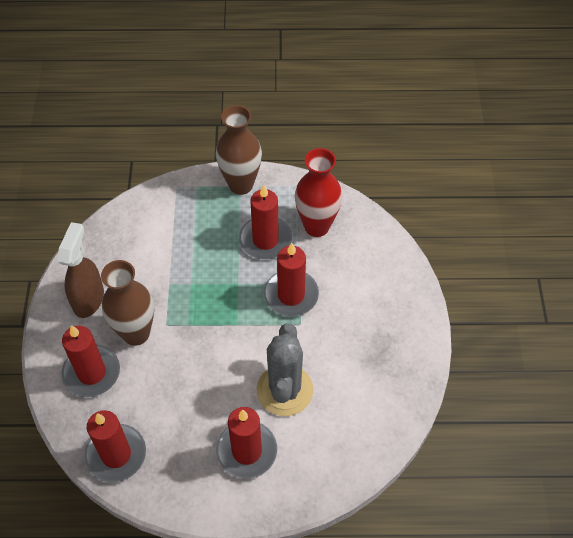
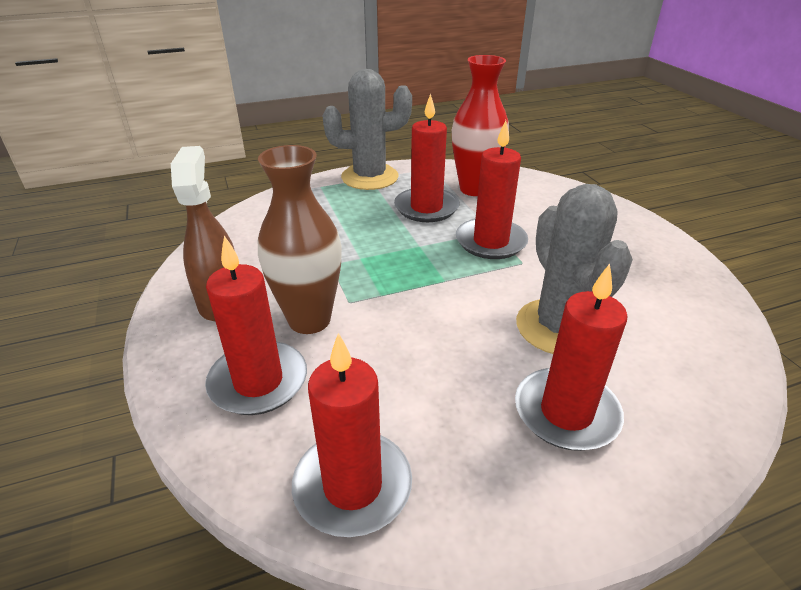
camera: 20 degrees left, 20 degrees down
brown vase [216,105,262,195] -> grey cactus [322,69,412,190]

